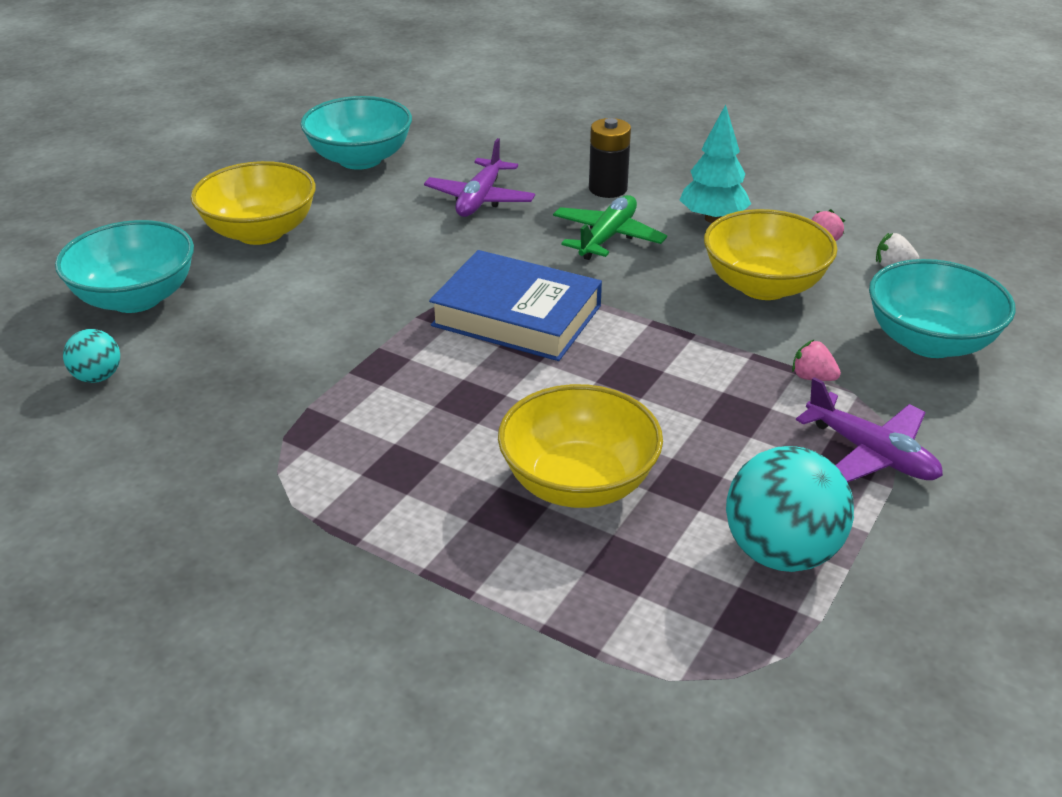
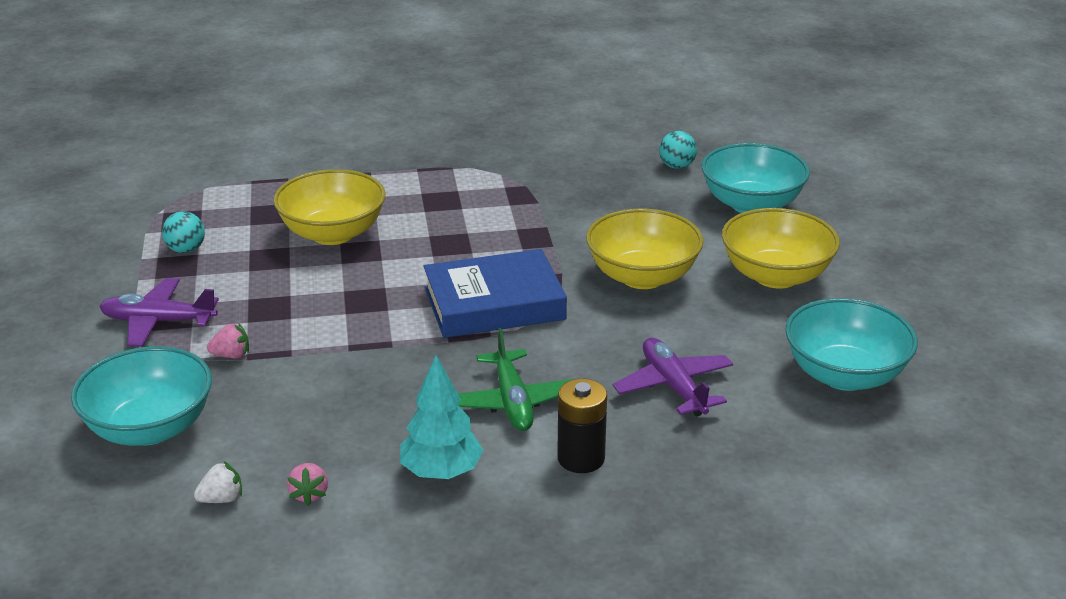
camera: 140 degrees right, 5 degrees down
yellow bowl [704,209,838,300] -> yellow bowl moved to [586,209,704,289]
turquoise ball [726,446,854,572] -> turquoise ball [162,211,205,253], size x0.52

